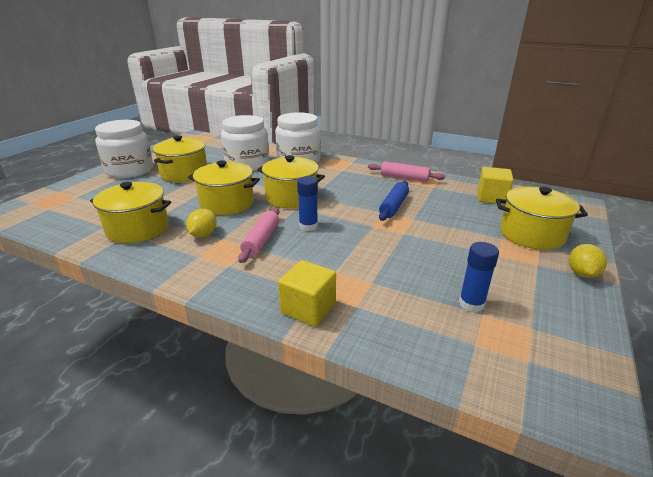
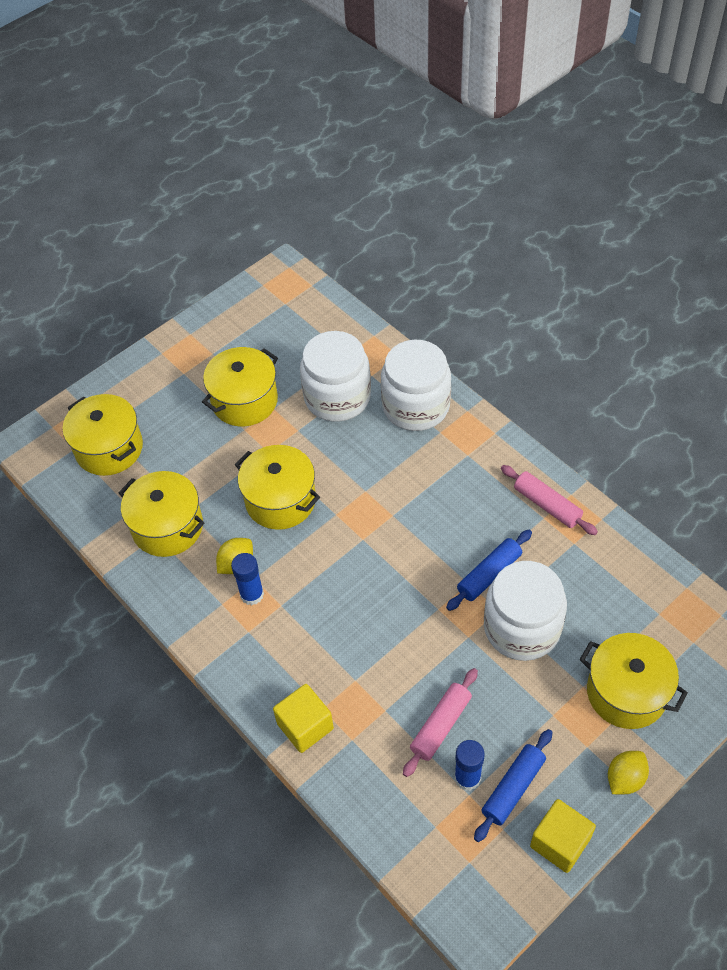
camera: 25 degrees right, 25 degrees up
white jar [95,120,153,178] -> white jar moved to [484,561,567,661]
pink rolling pin [238,208,279,263] -> pink rolling pin moved to [403,668,478,777]
yellow pot [257,155,325,208] -> yellow pot moved to [63,394,143,476]
blue glue stick [297,176,318,231] -> blue glue stick moved to [231,553,264,605]
yellow cube [478,167,514,205] -> yellow cube moved to [530,799,596,873]
none -> blue rolling pin [474,729,552,842]

